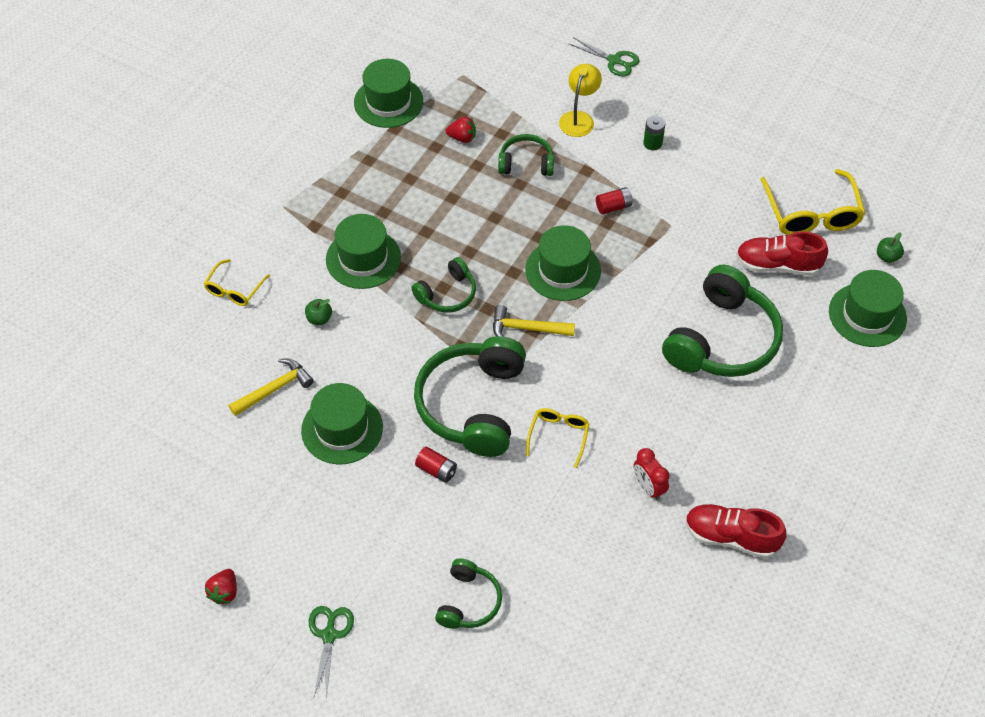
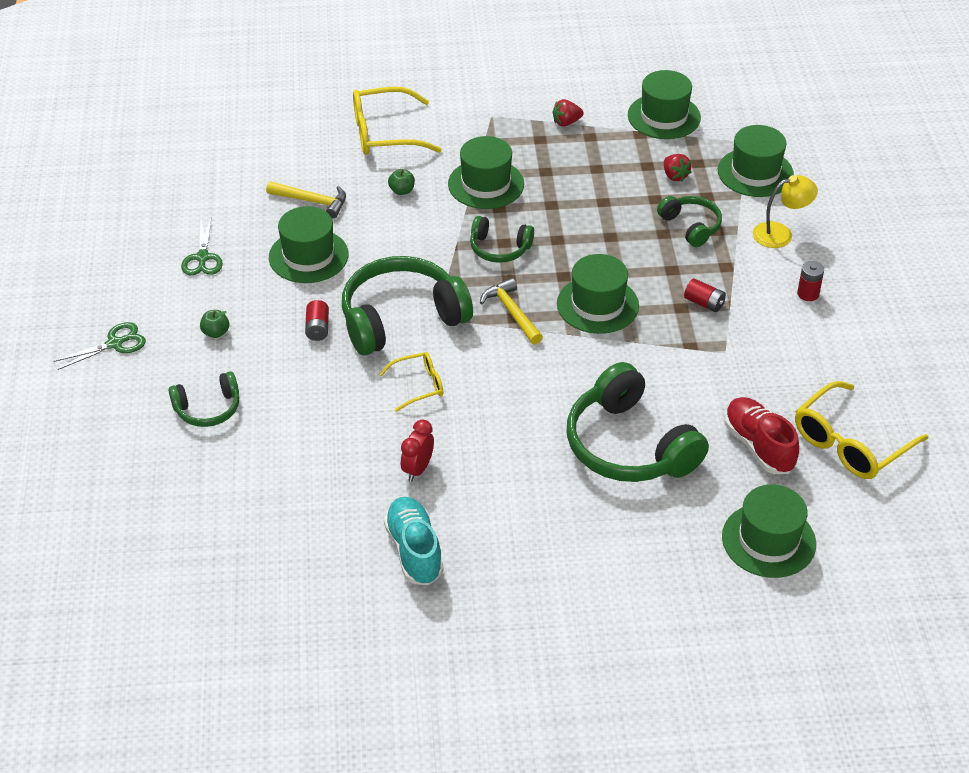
camera: 55 degrees right, 10 degrees down
yellow glasses [204,259,270,306] -> yellow glasses [353,87,442,155], size x1.77
red strawberry [205,569,237,605] -> red strawberry moved to [553,99,584,127]
green scissors [569,37,640,77] -> green scissors moved to [181,217,223,275]
green battery [643,116,665,150] -> red battery [797,261,824,301]
green headphones [662,265,783,377] -> green headphones turned 60 degrees clockwise [567,362,709,482]
red shoe [685,504,786,558] -> turquoise shoe [384,497,444,585]
green apple [877,232,904,263] -> green apple moved to [200,310,229,338]
none -> green hat [718,125,794,197]

